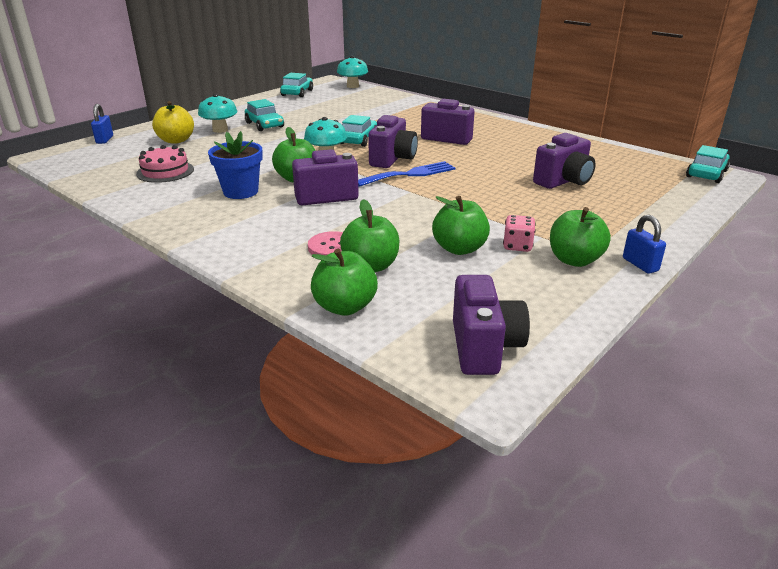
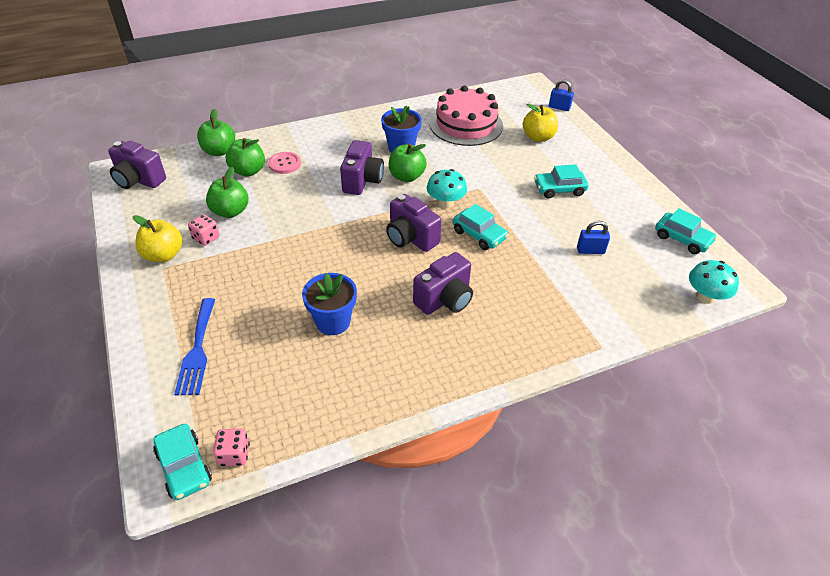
camera: 115 degrees right, 15 degrees up
pink cake [136,145,194,183] -> pink cake [430,86,503,146], size x1.72
turquoise mushroom [198,94,237,133] -> none
blue fork [358,161,456,187] -> blue fork moved to [174,298,215,396]
purple camera [533,133,596,189] -> none
green apple [550,207,611,267] -> yellow apple [133,215,182,262]
blue padlock [623,215,666,274] -> blue padlock moved to [577,221,610,254]
none -> pink dice [213,428,250,466]
none -> blue flower pot [302,273,357,335]

